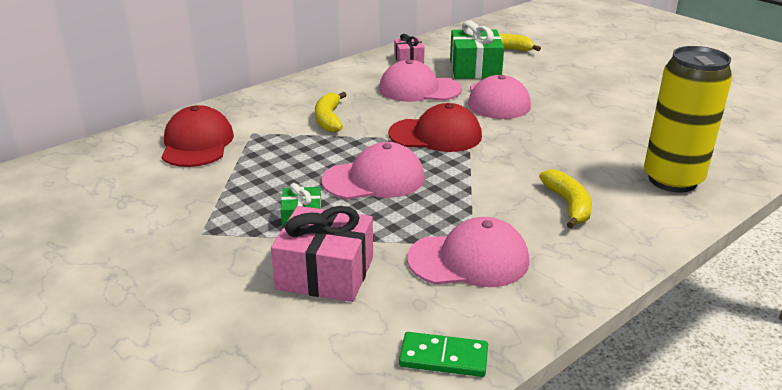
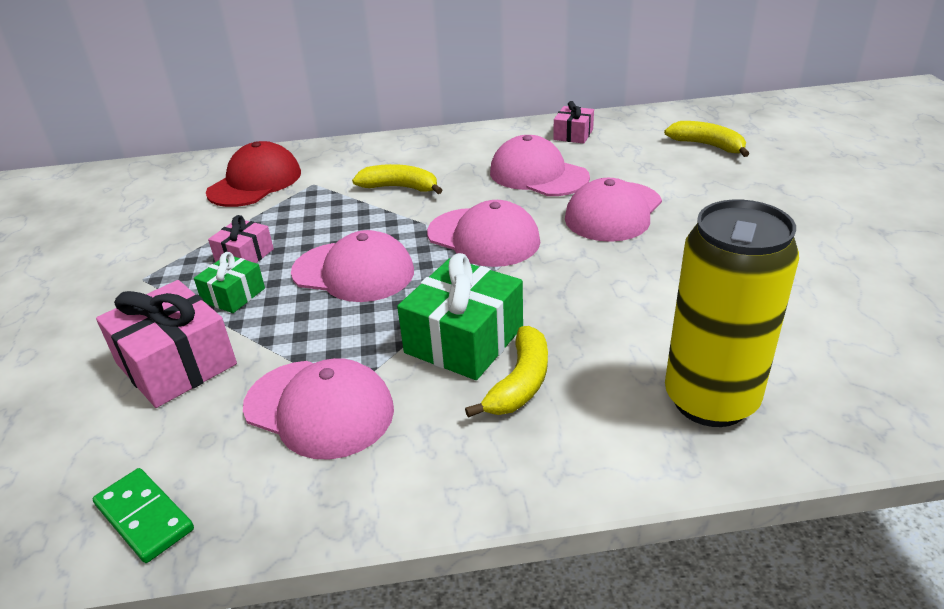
camera: 35 degrees right, 5 degrees up
yellow banana [315,92,347,133] -> yellow banana turned 75 degrees clockwise [352,164,442,194]
red cap [388,103,482,152] -> pink cap [427,200,540,267]
green gift [450,21,504,79] -> green gift moved to [397,253,523,380]
none -> pink gift [208,215,274,263]

